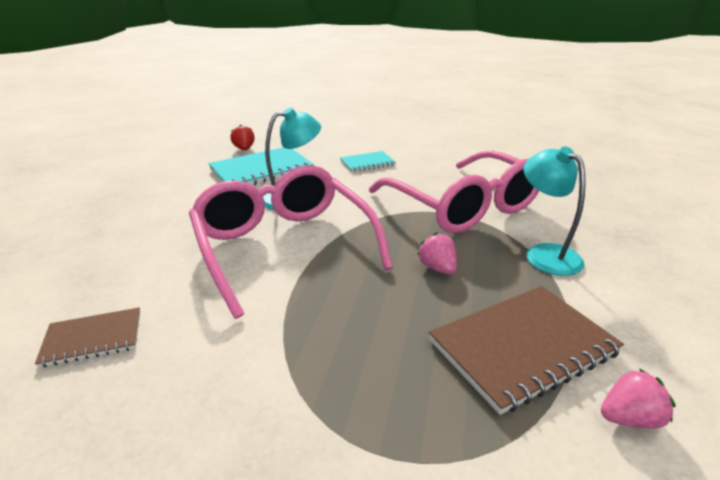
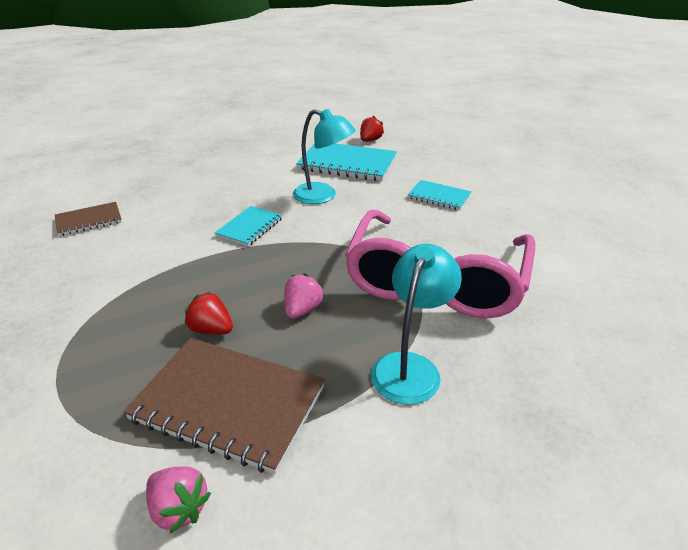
camera: 50 degrees right, 5 degrees up
brown notebook [35,307,140,368] -> brown notebook turned 60 degrees counterclockwise [55,202,122,236]
pink glasses [189,165,393,319] -> turquoise notebook [215,206,282,246]
none -> red strawberry [185,292,233,334]

